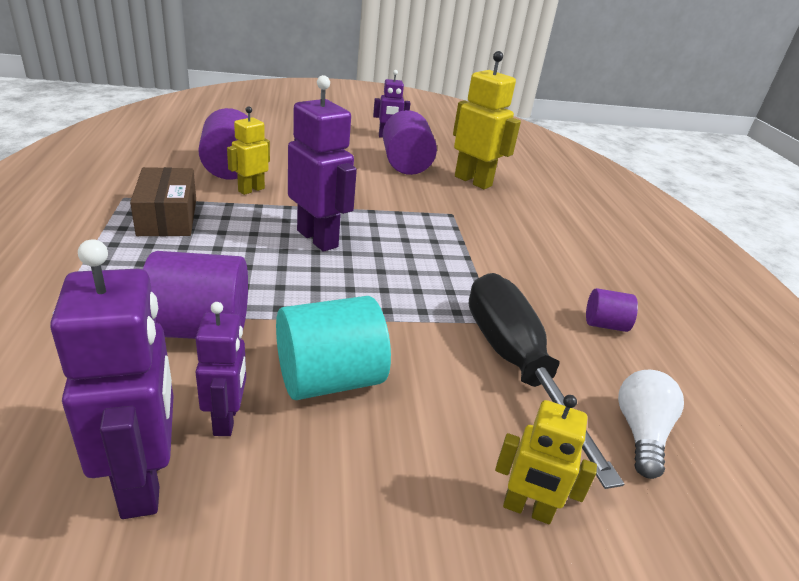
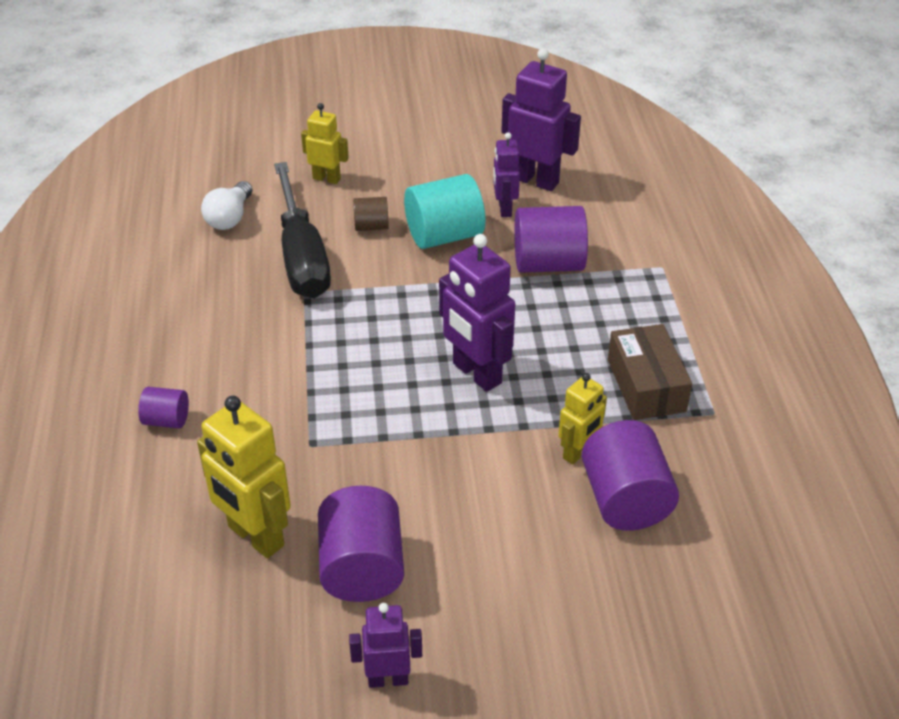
camera: 175 degrees left, 10 degrees up
purple robot [50,239,173,519] -> purple robot turned 135 degrees clockwise [501,48,581,191]
purple cylinder [586,288,638,332] -> purple cylinder moved to [138,387,189,429]
none -> brown cylinder [353,197,389,231]

